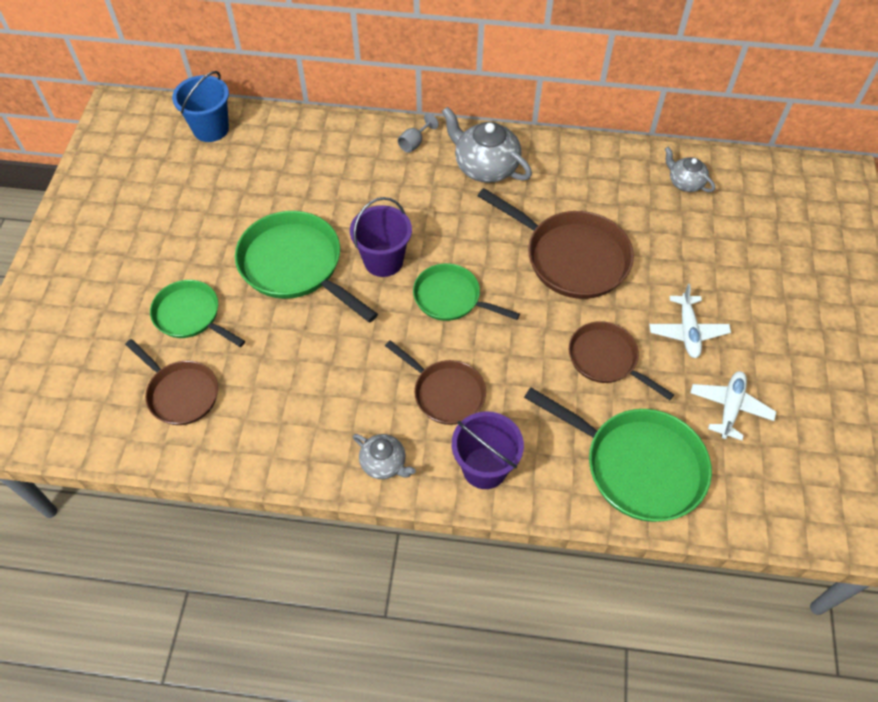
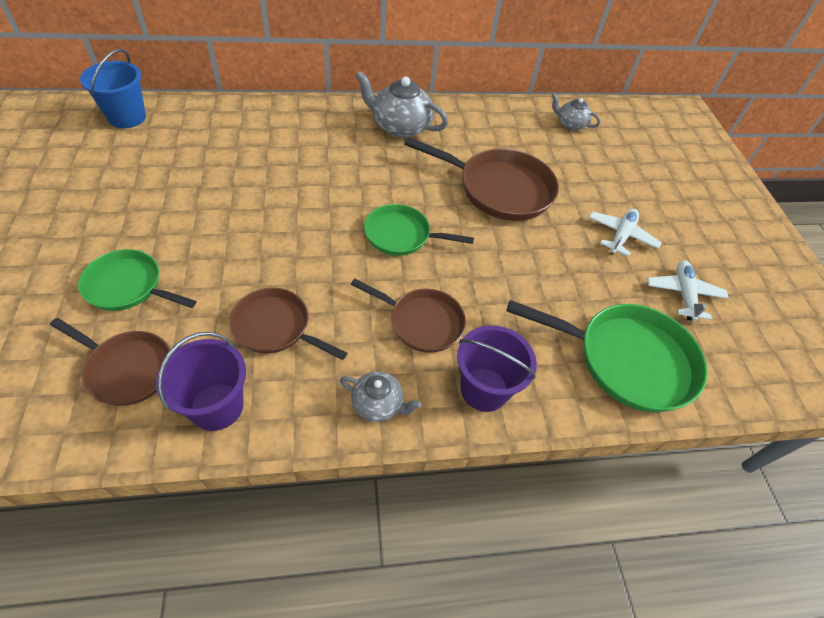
camera: 20 degrees left, 5 degrees down
green pan [235,211,378,323] -> none
purple bucket [350,197,412,277] -> purple bucket moved to [156,332,246,431]
grey goblet [398,113,439,153] -> none
brown pan [569,321,674,400] -> brown pan moved to [229,288,348,360]
white plane [649,284,731,358] -> white plane turned 135 degrees counterclockwise [589,209,662,257]

